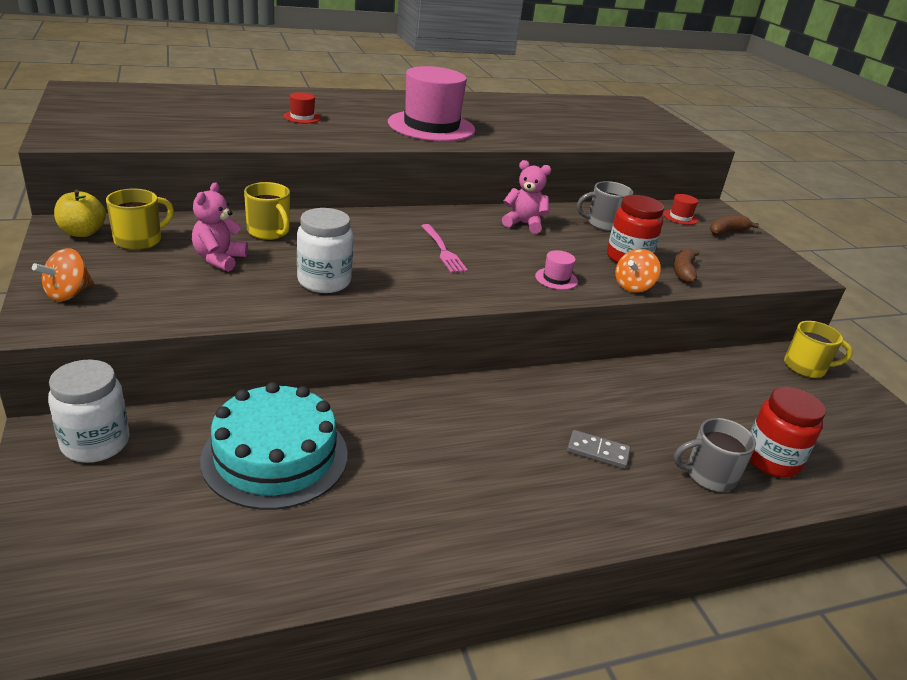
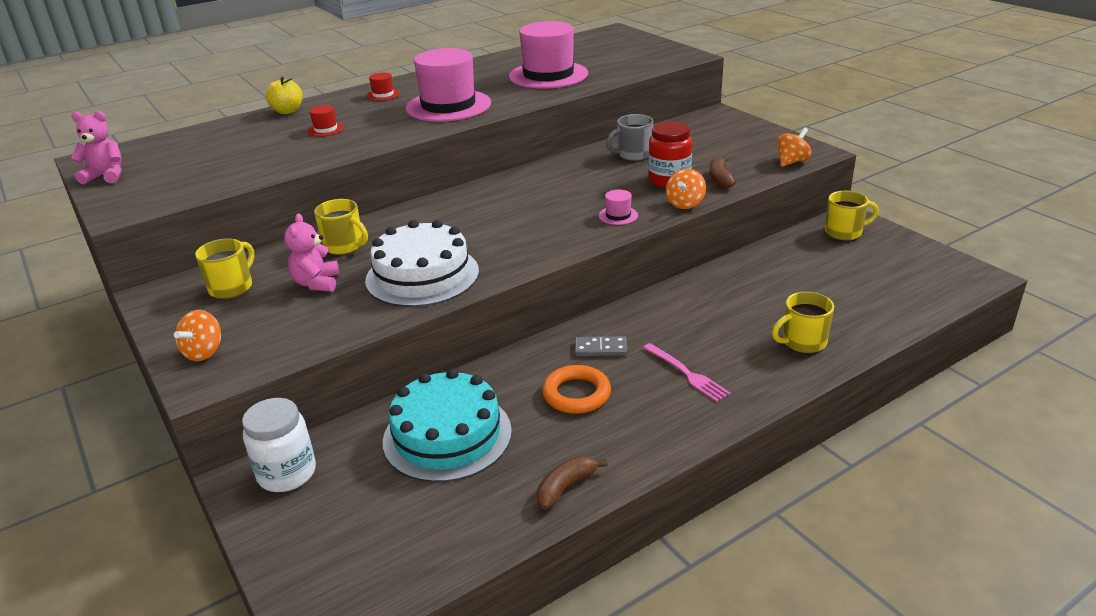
camera: 10 degrees left, 0 degrees up
yellow apple [54,190,106,237] -> yellow apple moved to [266,76,303,114]
white jar [297,208,353,293] -> white cake [365,220,479,307]
pink fork [421,224,468,273] -> pink fork moved to [643,343,731,402]
pink teddy bear [502,160,551,234] -> pink teddy bear moved to [71,111,122,184]
grey domino [567,430,631,469] -> grey domino moved to [575,336,627,356]
red hat [663,194,698,225] -> red hat moved to [367,72,400,101]
grey mug [674,418,756,492] -> yellow mug [772,291,834,353]
brown banana [710,215,759,235] -> brown banana moved to [536,456,608,510]
red jar [749,387,826,478] -> none
none -> pink hat [509,21,588,89]
none -> orange ring [542,365,611,414]
none -> orange spinning top [777,127,812,167]

